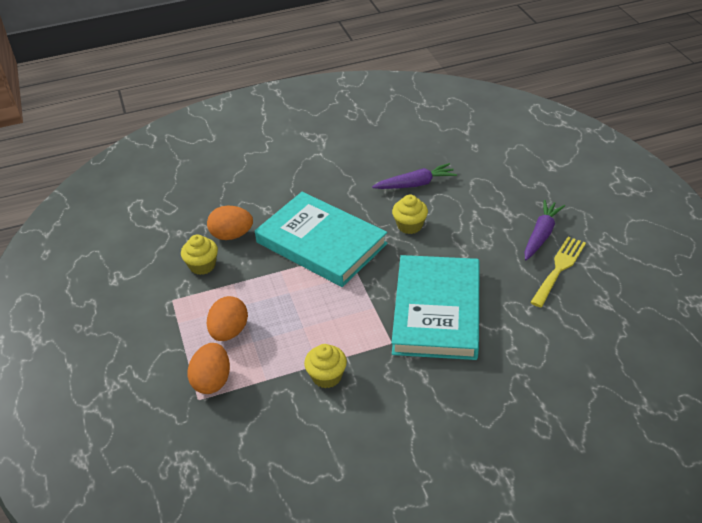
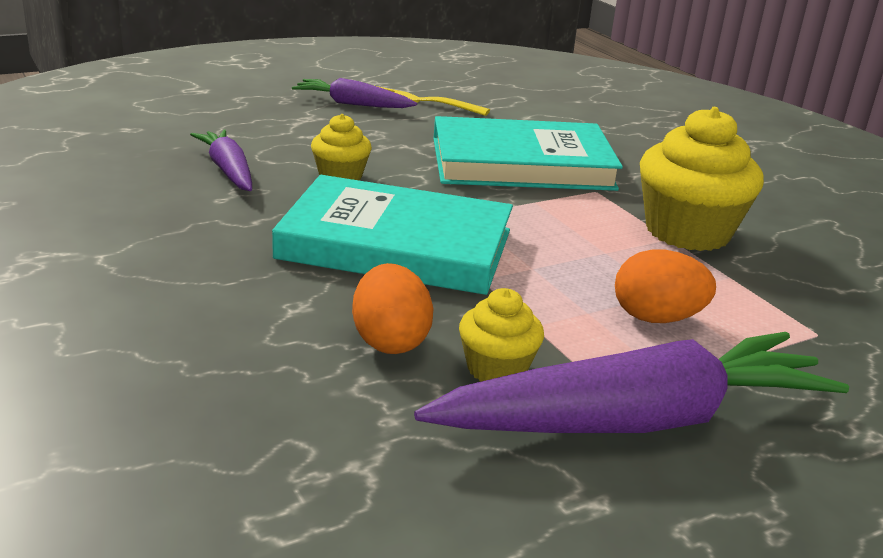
camera: 105 degrees left, 15 degrees down
orange egg [187,343,230,394] -> none
turquoise book [255,192,388,287] -> turquoise book turned 75 degrees clockwise [272,175,513,295]
yellow cupcake [304,344,347,388] -> yellow cupcake [640,107,764,251], size x1.87
none -> purple carrot [414,332,849,433]

